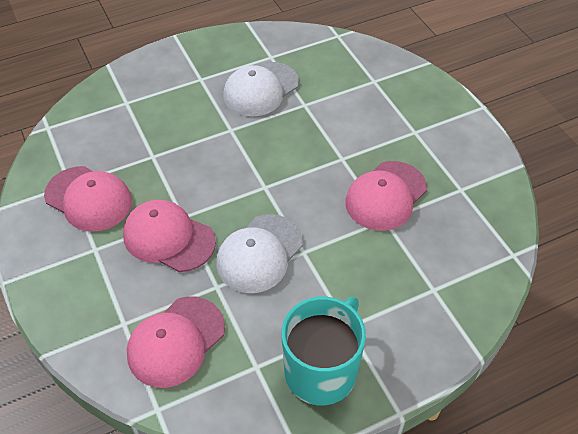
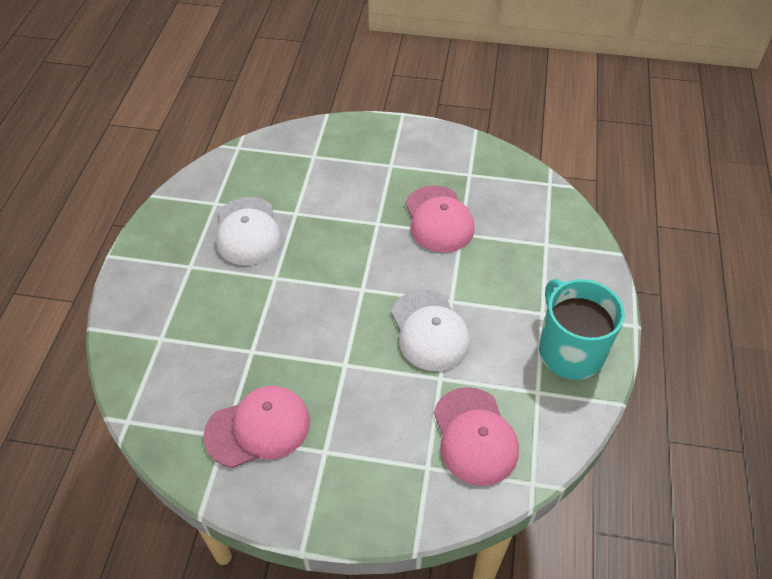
camera: 55 degrees left, 0 degrees up
pink cap [123,200,216,272] -> none

